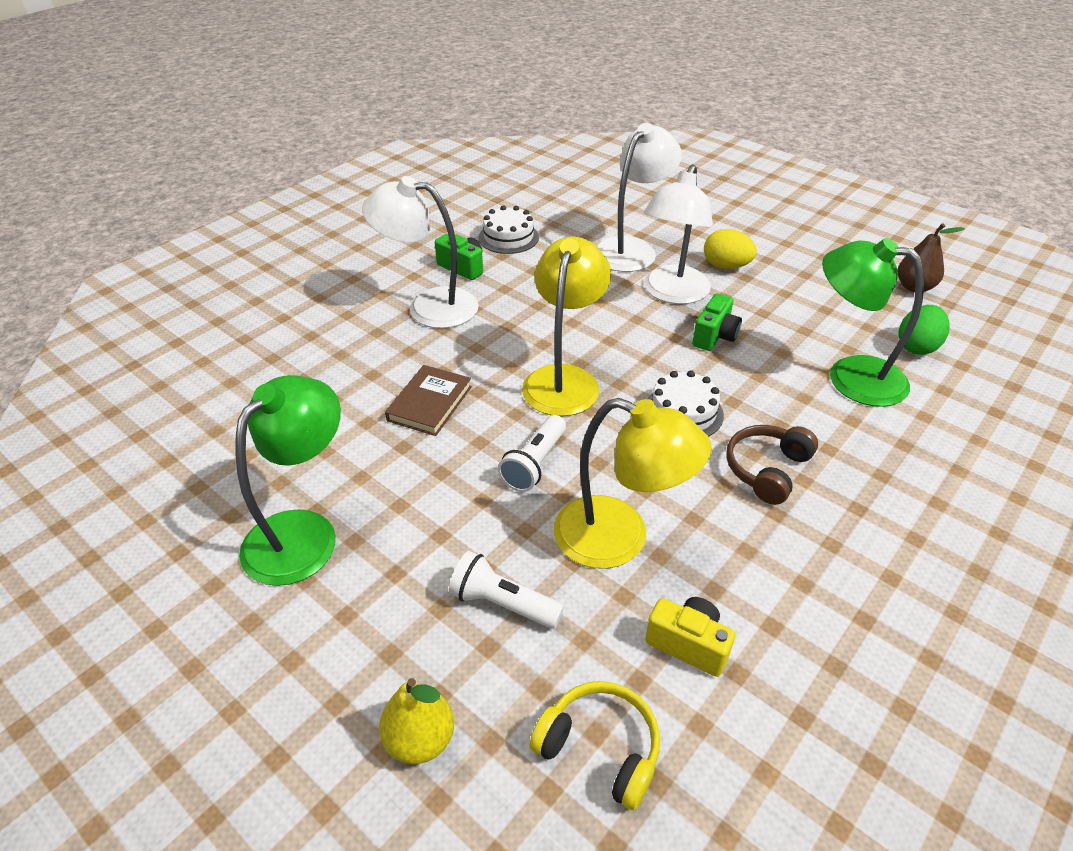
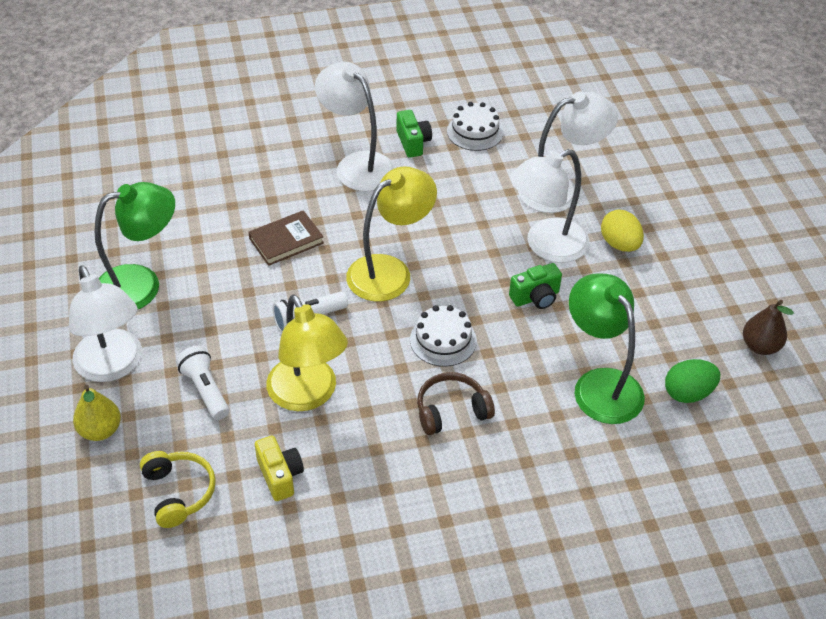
camera: 35 degrees right, 5 degrees up
none -> white lamp [69,265,142,382]

